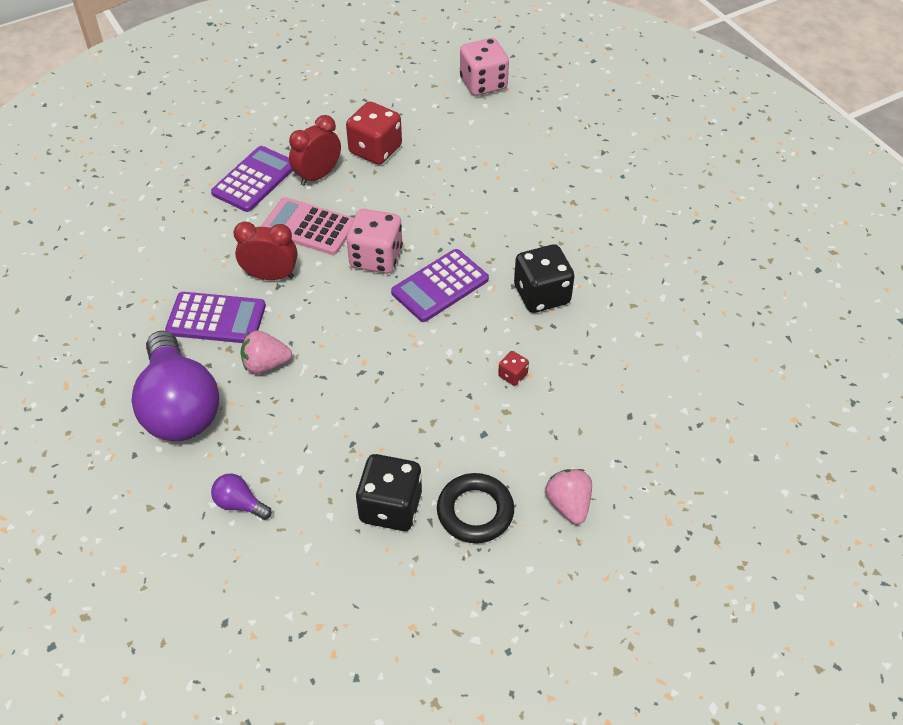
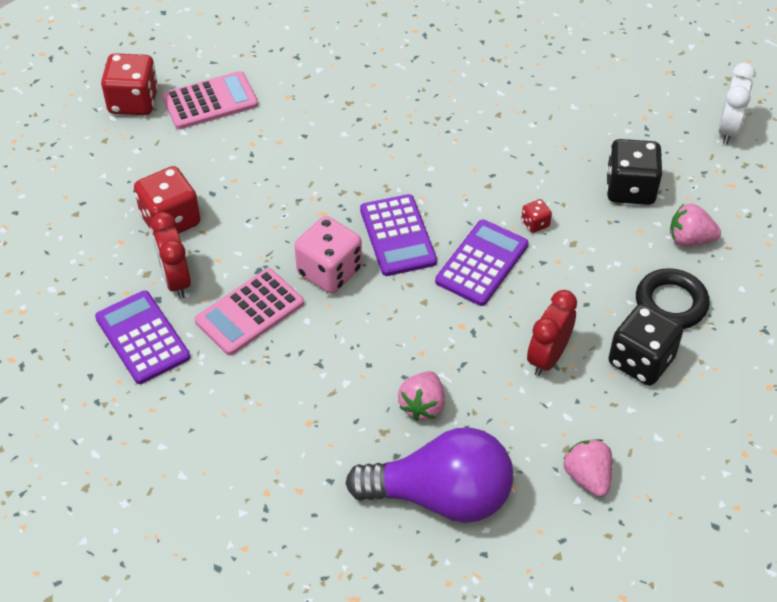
camera: 65 degrees left, 0 degrees up
purple calculator [165,292,266,343] -> purple calculator moved to [435,220,528,306]
purple light bulb [211,473,272,520] -> pink strawberry [563,439,612,497]
red clock [233,222,297,280] -> red clock moved to [527,290,577,376]
pink dice [460,38,509,96] -> red dice [101,53,158,115]
black dice [514,244,574,313] -> black dice moved to [606,139,662,205]
none -> pink calculator [162,71,258,129]
none -> white clock [718,63,756,144]

